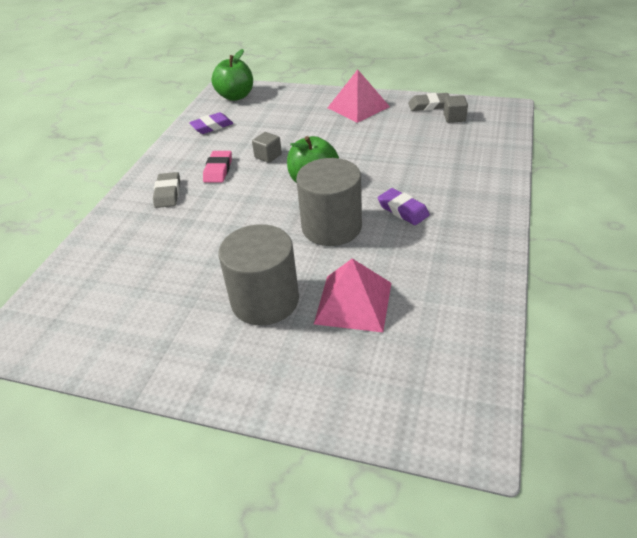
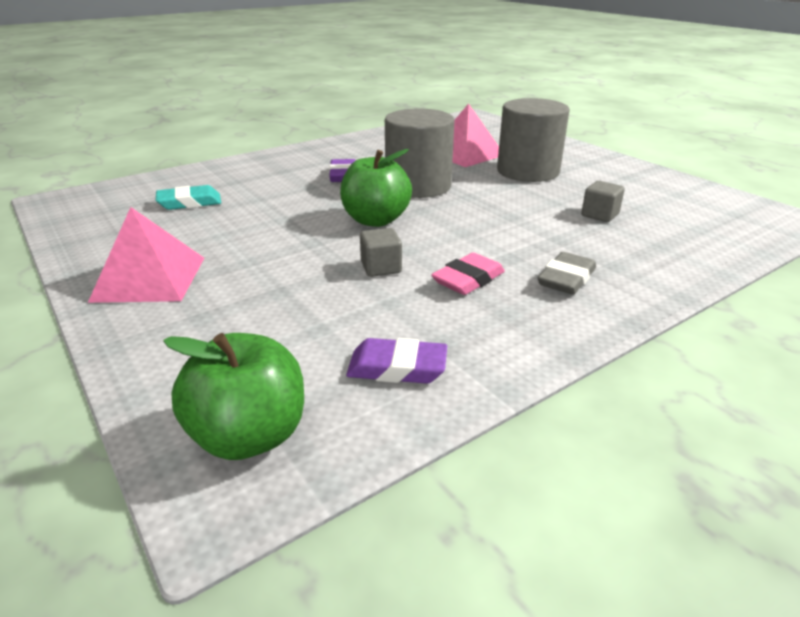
camera: 145 degrees left, 10 degrees down
grey eraser [408,93,449,111] -> none
grey cube [444,95,468,123] -> grey cube moved to [581,181,625,222]
none -> turquoise eraser [156,185,221,210]

